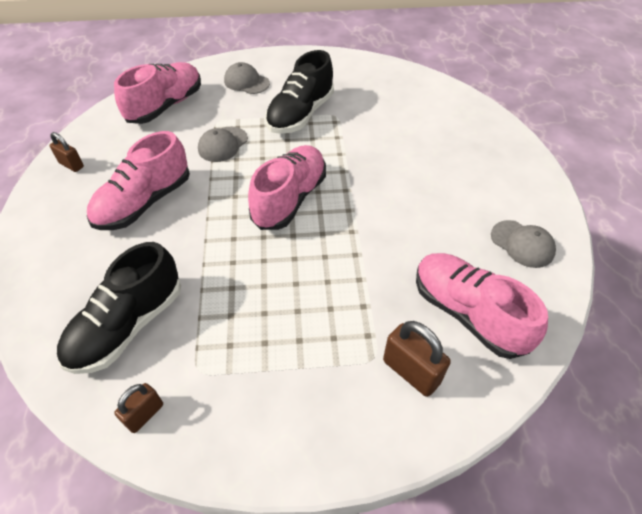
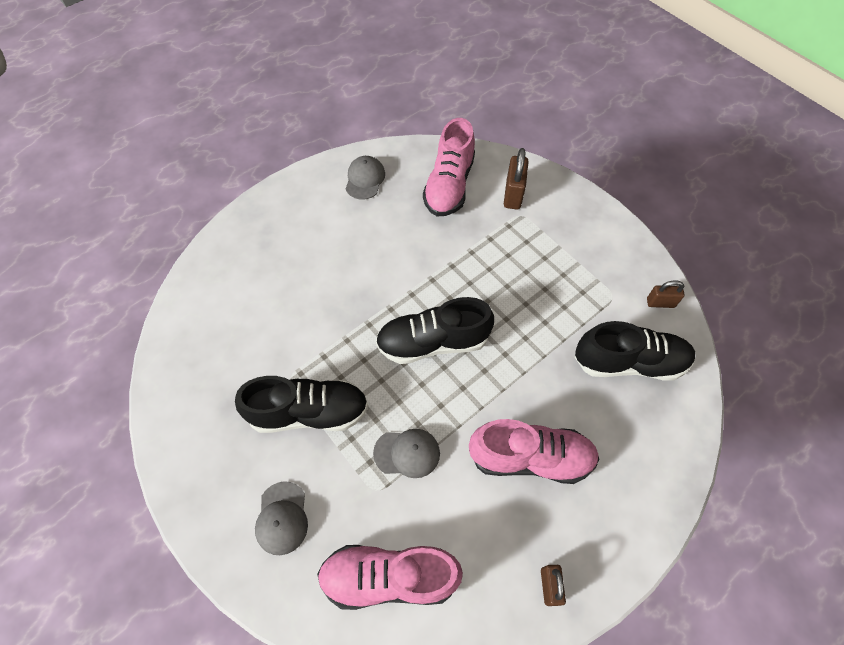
camera: 125 degrees left, 10 degrees up
pink shoe [248,145,326,230] -> black shoe [375,297,494,364]

